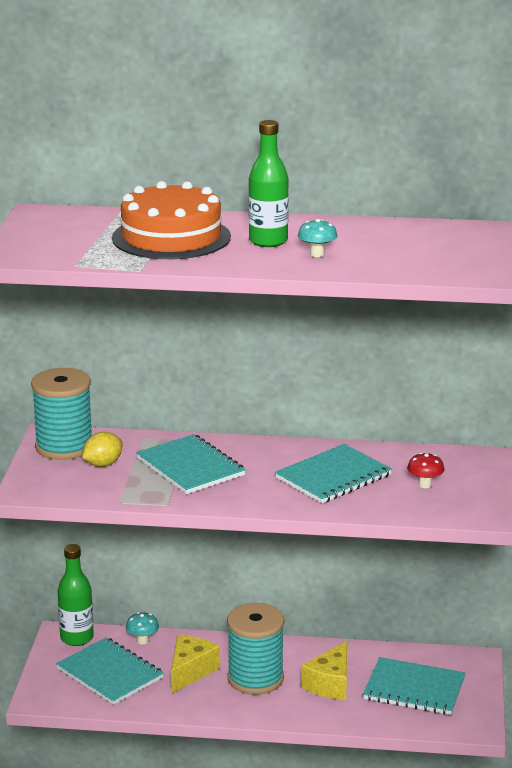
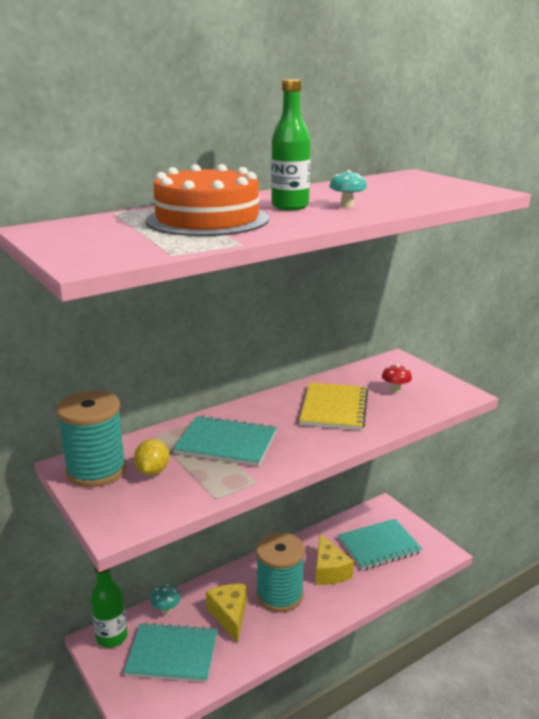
camera: 40 degrees left, 0 degrees up
turquoise notebook [275,444,392,504] -> yellow notebook [299,382,368,430]

